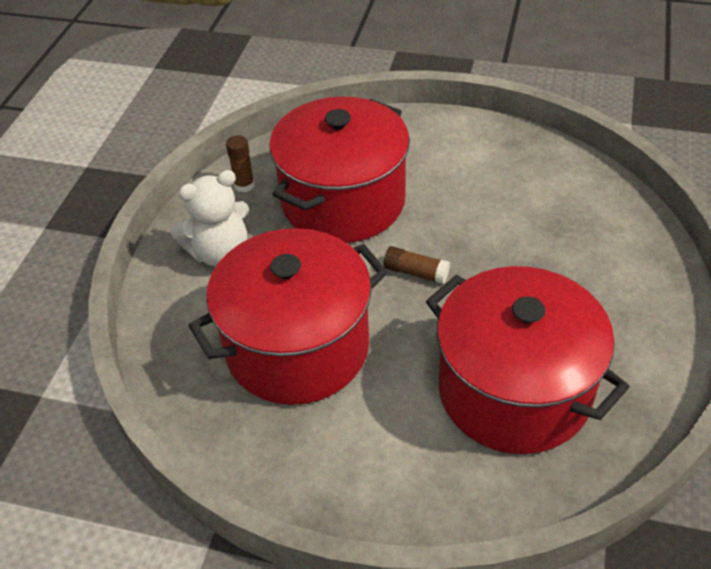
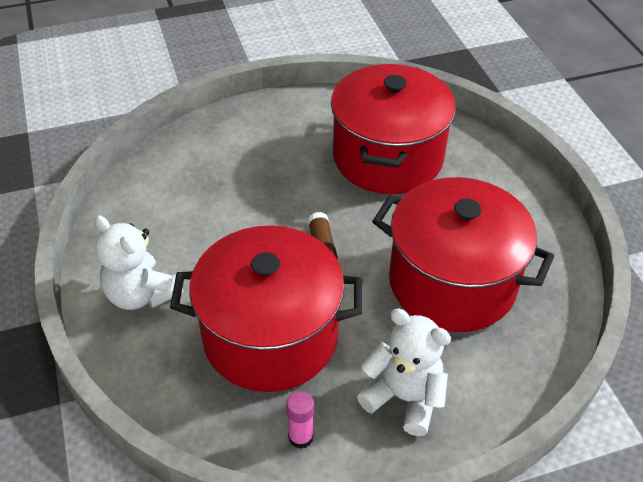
camera: 125 degrees left, 0 degrees up
brown glue stick [226,135,255,192] -> pink glue stick [287,391,314,449]
none -> white teddy bear [95,215,183,310]

